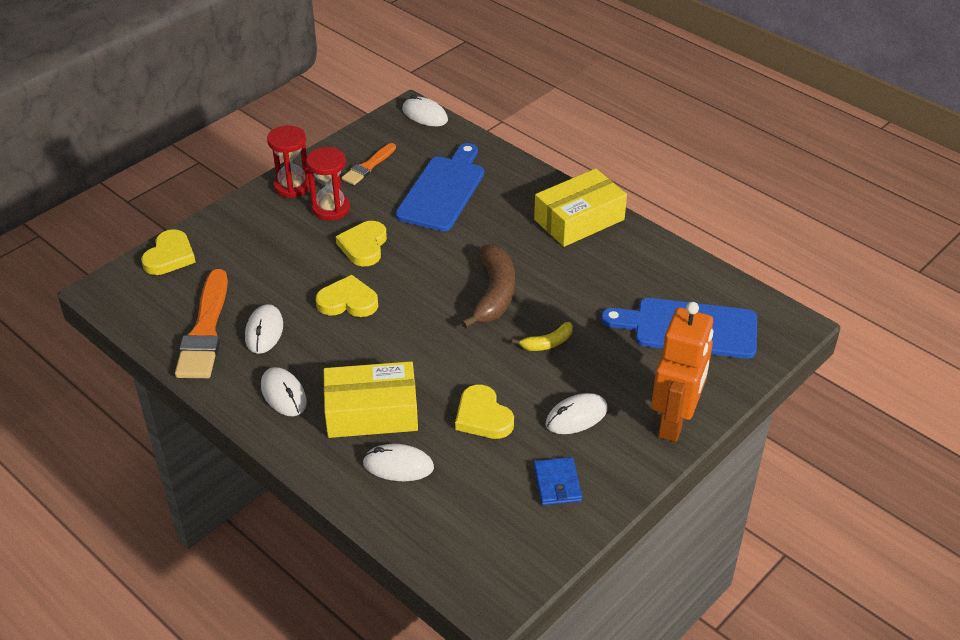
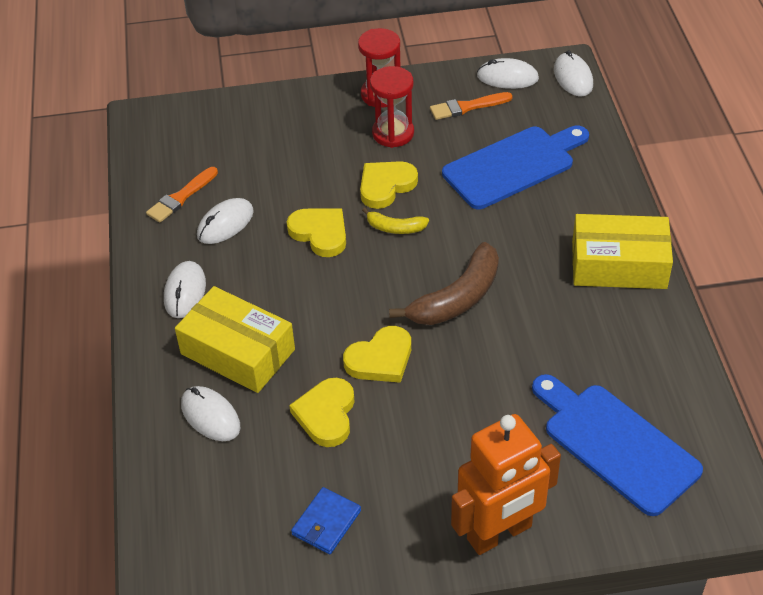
camera: 40 degrees right, 5 degrees up
yellow heart [141,229,196,275] -> yellow heart moved to [343,326,411,383]
orange brush [175,269,228,378] -> orange brush [146,167,218,223], size x0.56
yellow banana [512,322,573,351] -> yellow banana moved to [362,208,429,234]
white mouse [545,393,608,434] -> white mouse moved to [477,58,539,89]

